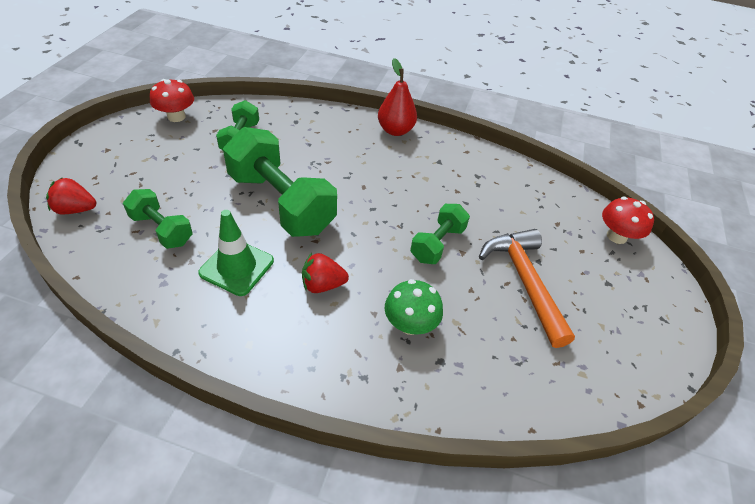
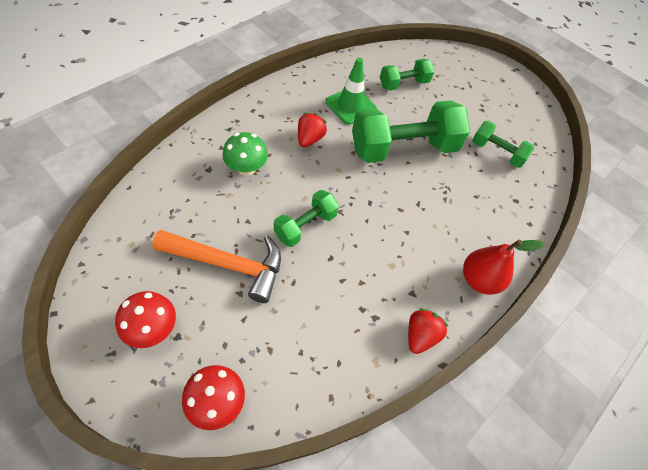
camera: 115 degrees right, 10 degrees up
red strawberry [46,177,96,214] -> red strawberry moved to [408,308,449,354]
red mushroom [150,79,194,122] -> red mushroom moved to [115,291,176,348]
green dumbbell [410,204,470,264] -> green dumbbell turned 75 degrees clockwise [274,190,339,247]

